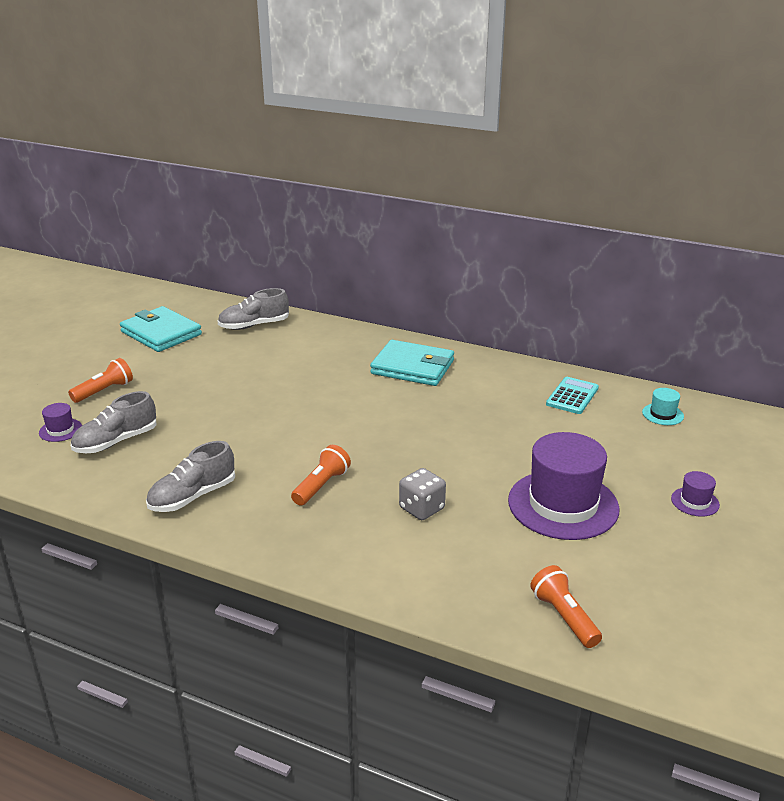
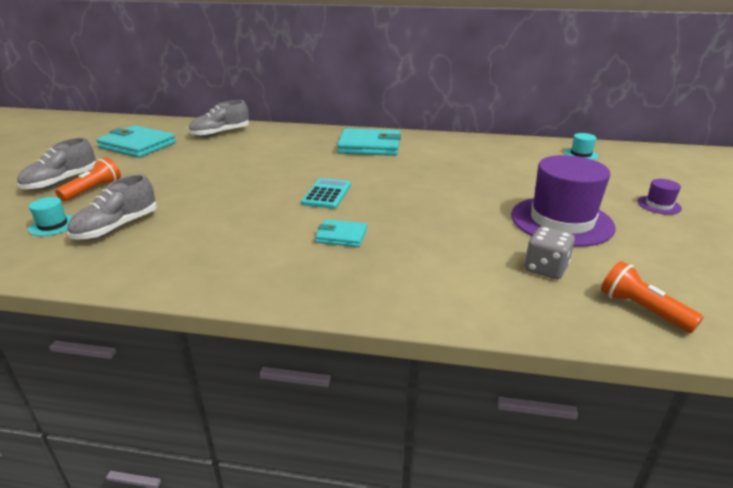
camera: 15 degrees left, 0 degrees up
purple hat [39,403,82,442] -> turquoise hat [28,197,73,236]
grey shoe [146,441,235,512] -> grey shoe moved to [17,138,96,190]
orange flashlight [291,445,351,505] -> turquoise wallet [315,219,367,247]
grey dice [399,468,446,520] -> grey dice moved to [524,227,575,279]
turquoise calculator [546,377,599,414] -> turquoise calculator moved to [301,178,351,209]

